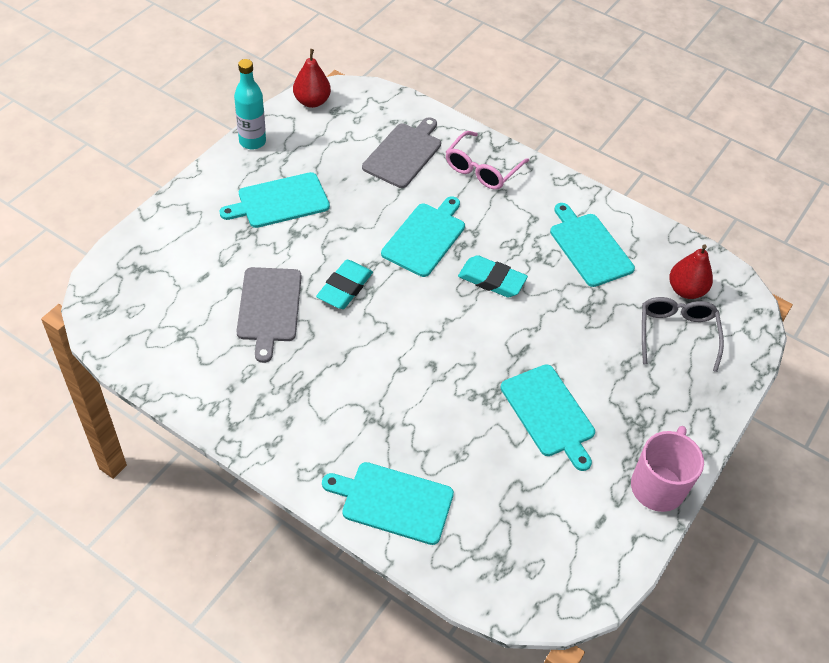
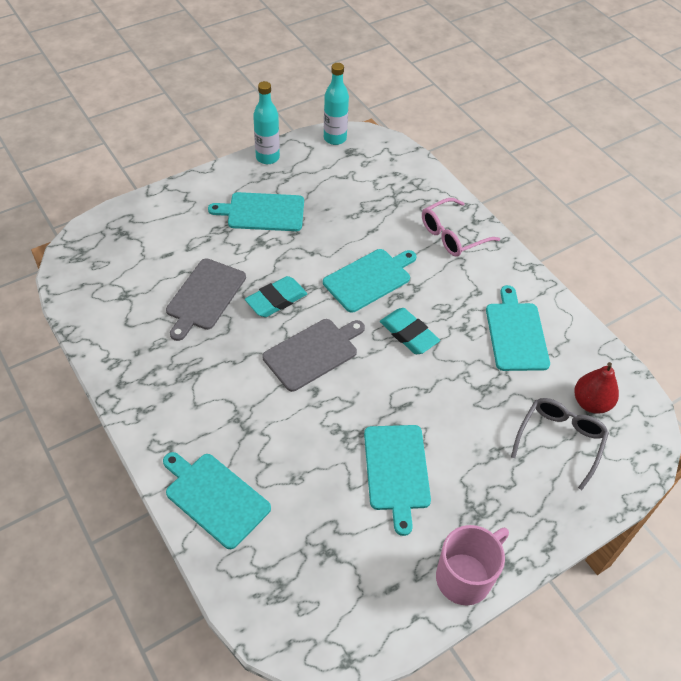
camera: 25 degrees right, 0 degrees up
red pear [293,49,331,108] -> turquoise bottle [324,63,349,145]
grey cutting board [362,117,441,188] -> grey cutting board moved to [263,319,365,392]

